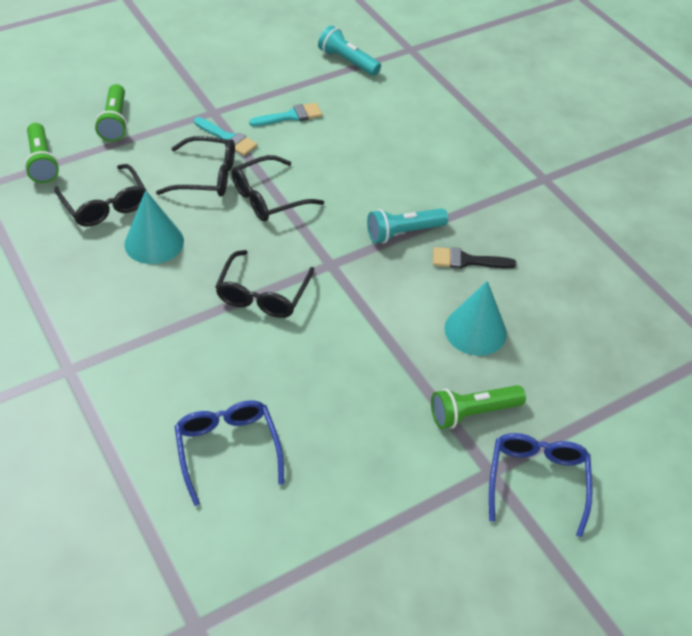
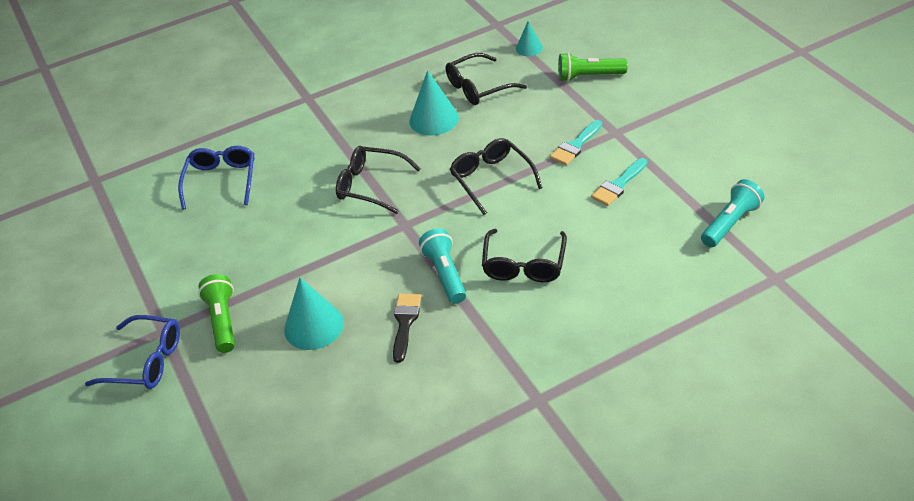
camera: 100 degrees right, 5 degrees down
green flashlight [24,123,59,183] -> turquoise cone [516,21,543,56]
black glasses [156,136,235,197] -> black glasses moved to [482,229,567,282]
blue glasses [175,400,284,506] -> blue glasses turned 75 degrees counterclockwise [178,146,254,210]
turquoise brush [249,102,322,126] -> turquoise brush turned 60 degrees clockwise [591,158,647,206]

